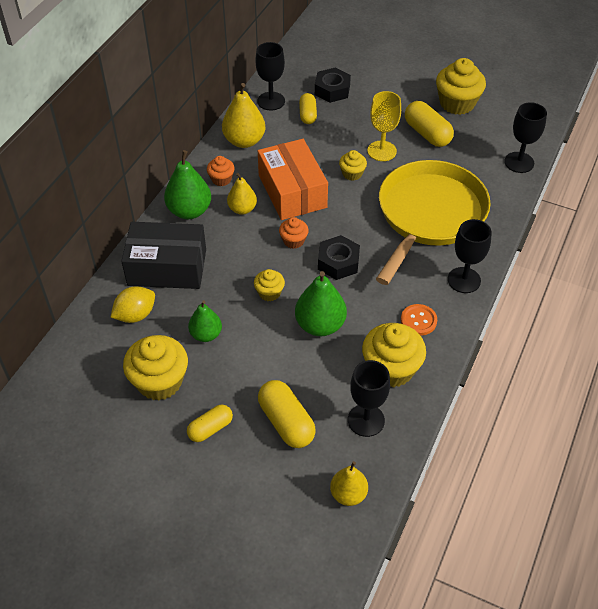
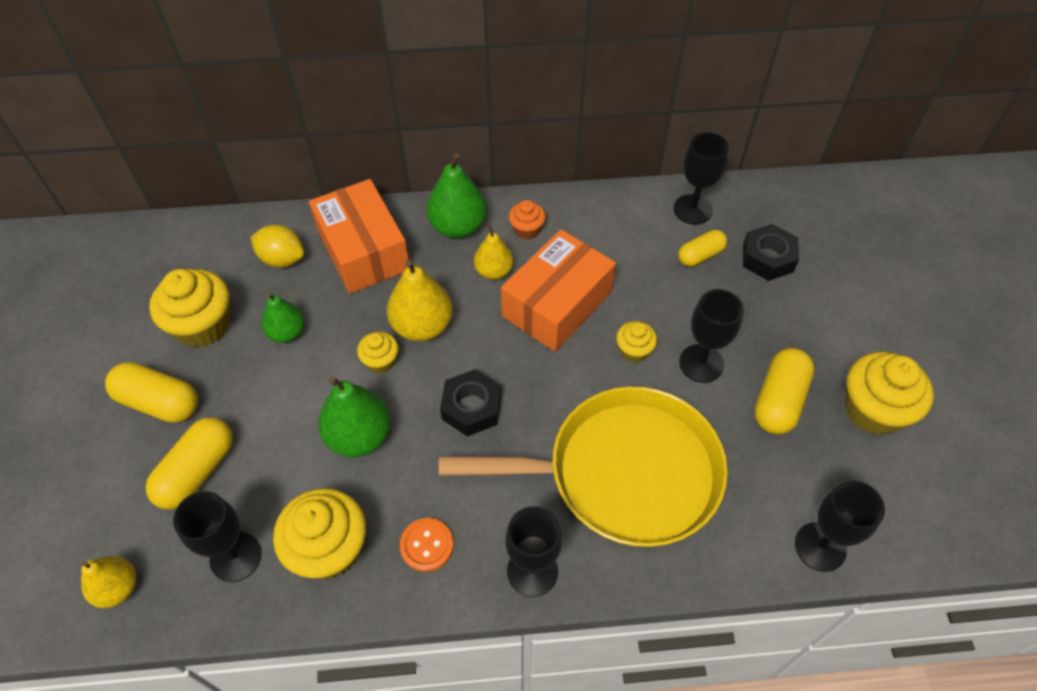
camera: 60 degrees right, 5 degrees up
black box [121,222,206,289] -> orange box [309,179,409,294]
yellow capsule [187,404,233,442] -> yellow capsule [105,362,198,423], size x1.57
yellow pear [222,83,266,148] -> yellow pear moved to [387,260,453,341]
orange cupcake [279,217,309,249] -> none
yellow goblet [367,91,401,161] -> black goblet [679,289,744,383]

